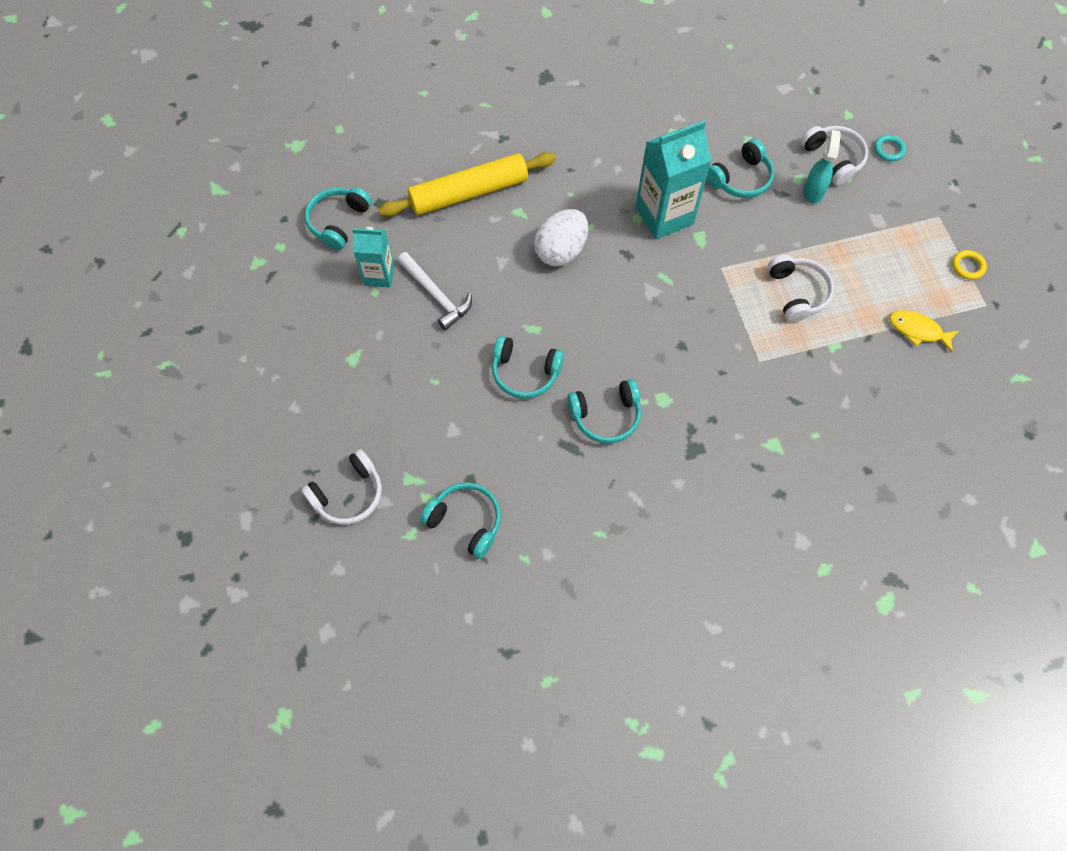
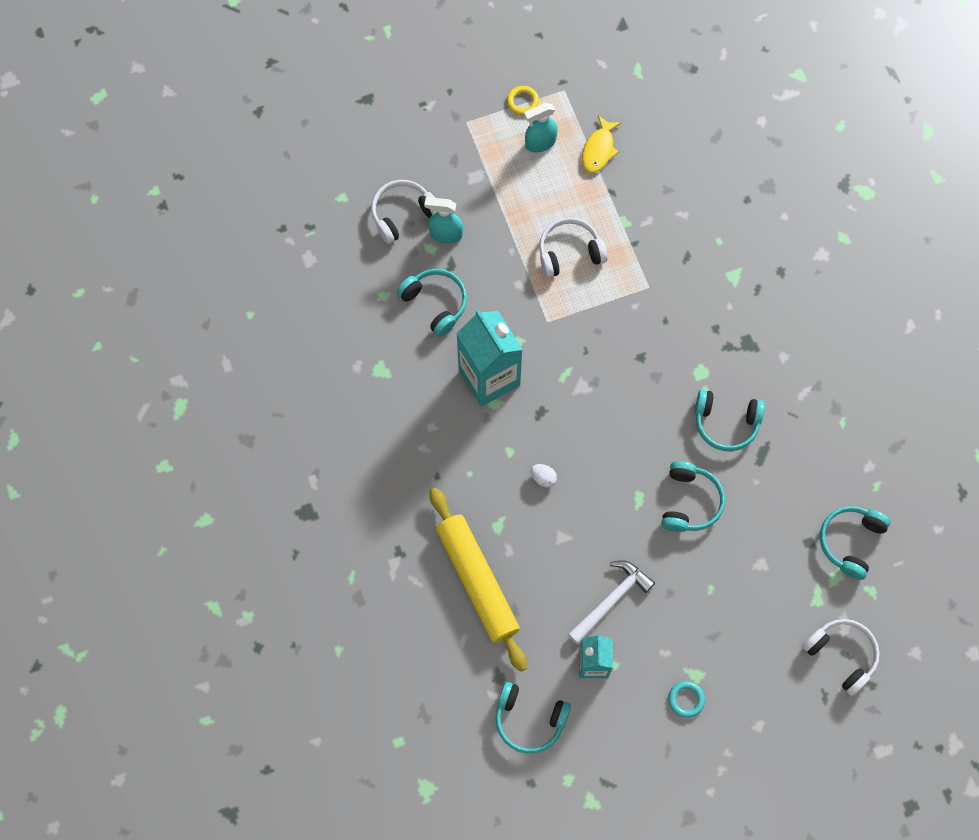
camera: 95 degrees left, 5 degrees up
white egg [534,209,588,266] -> white egg [531,464,557,487], size x0.43
turquoise headphones [567,379,641,444] -> turquoise headphones turned 120 degrees clockwise [695,390,765,451]
turquoise ring [874,135,906,161] -> turquoise ring moved to [669,681,705,718]
none -> turquoise spray bottle [524,103,558,153]

